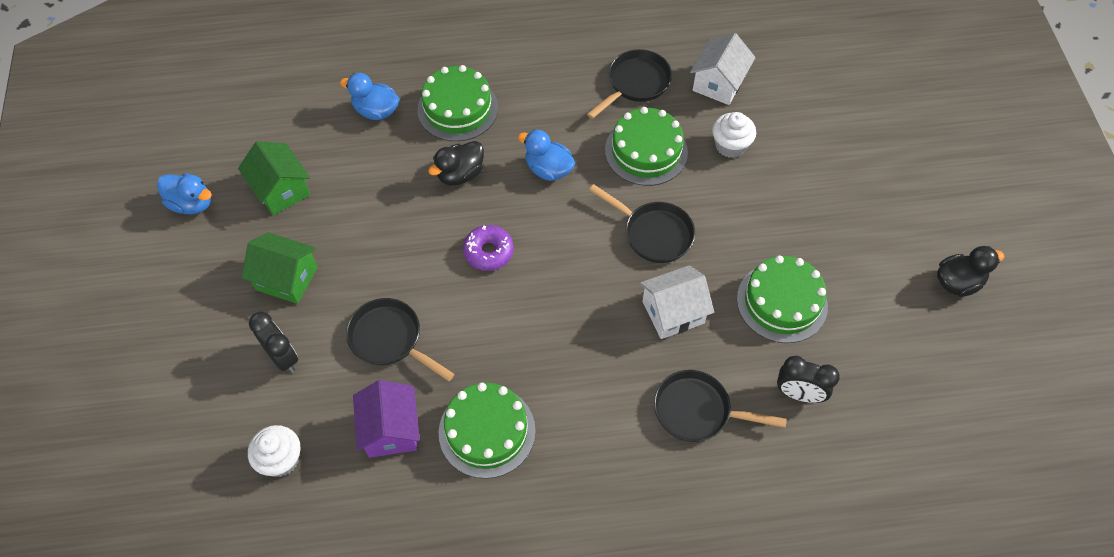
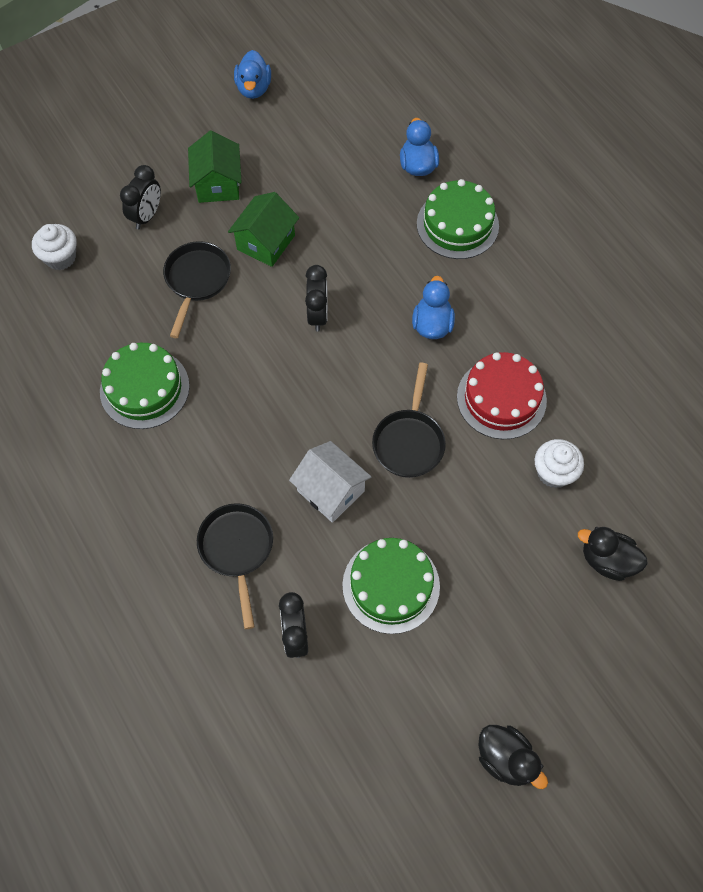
camera: 65 degrees right, 5 degrees up
green house [238,141,311,215] -> green house moved to [228,192,299,267]
purple house [353,380,420,458] -> none
black duck [428,141,484,185] -> black duck moved to [578,527,648,581]
purple donut [463,225,514,271] -> black clock [305,265,328,332]
black pan [587,49,672,119] -> none
green cake [605,107,688,186] -> red cake [457,352,547,439]
white house [690,33,756,105] -> none

